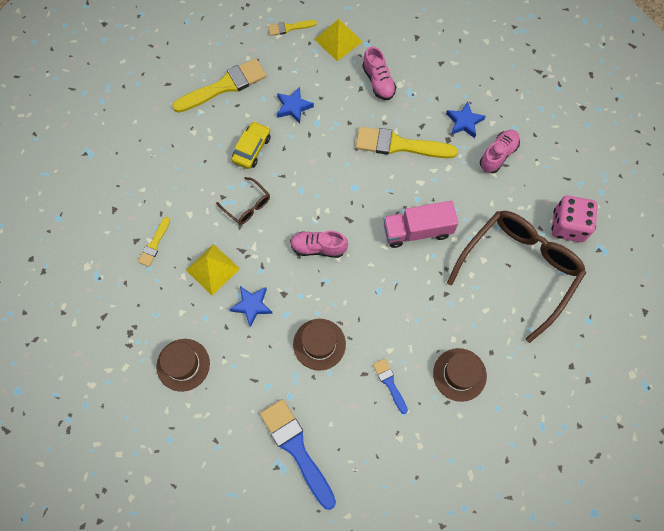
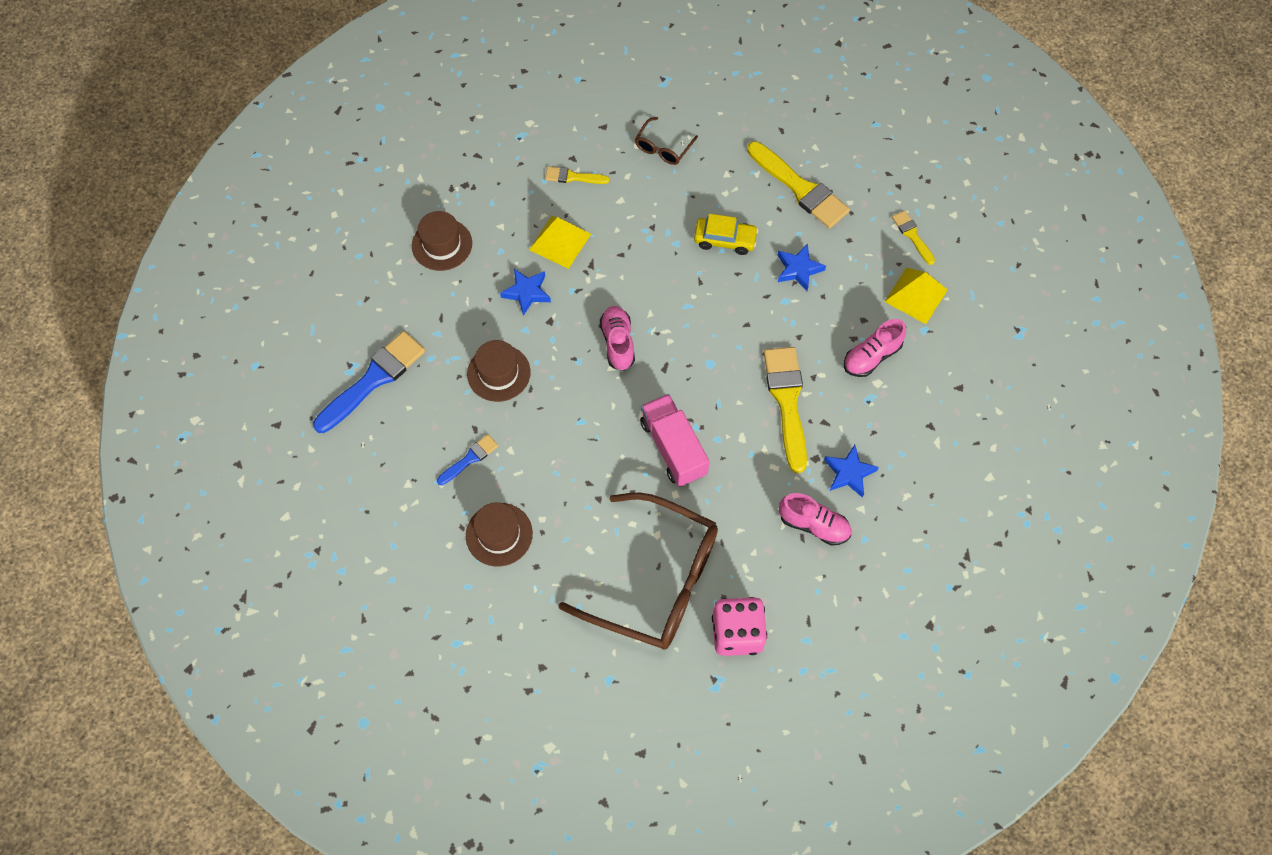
camera: 75 degrees right, 5 degrees down
brown glasses [216,177,270,225] -> brown glasses moved to [635,117,698,165]

